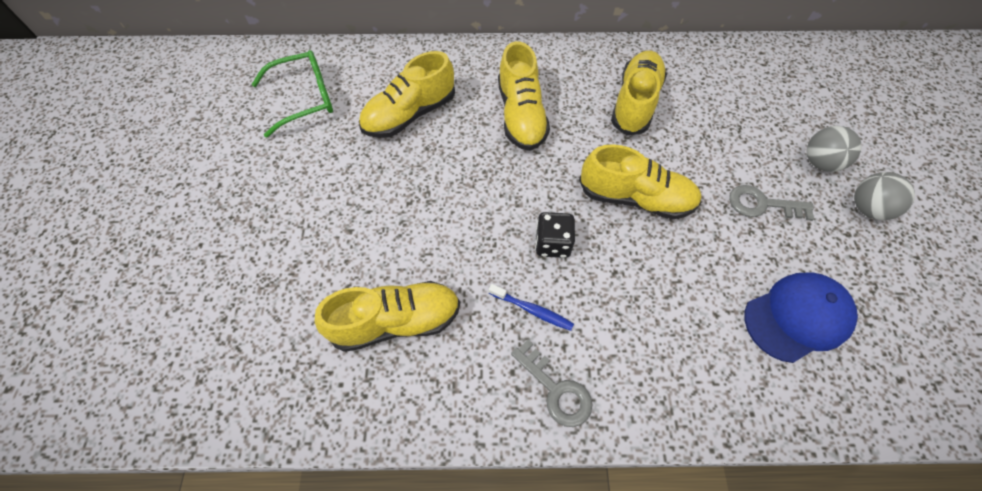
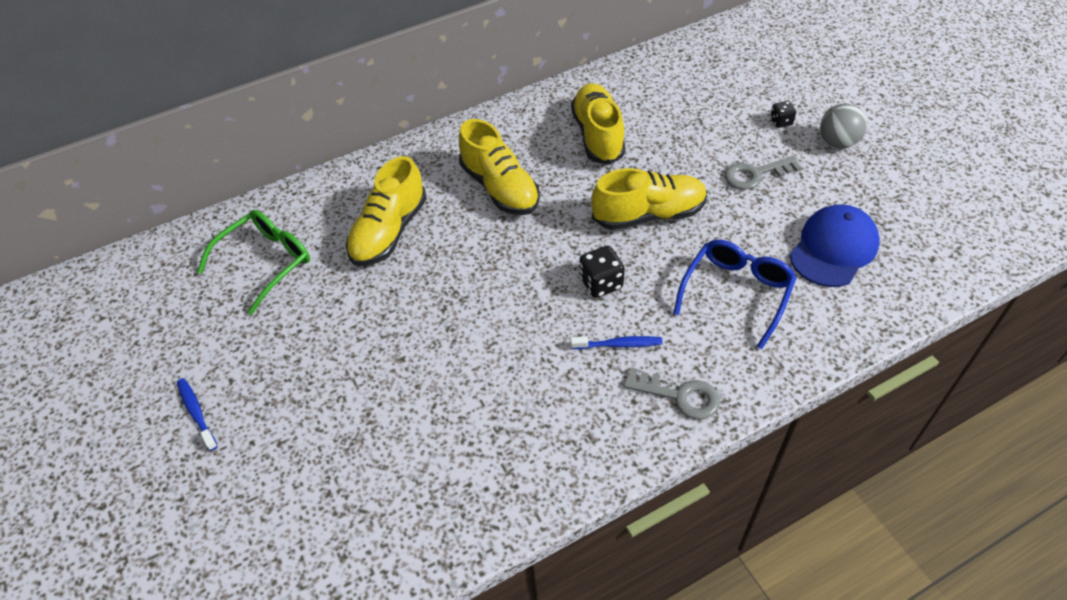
camera: 25 degrees left, 10 degrees down
yellow shoe [314,281,460,352] -> none
grey ball [807,126,862,172] -> black dice [770,101,796,128]
none -> blue toothbrush [177,378,218,451]
none -> blue glasses [673,240,796,349]

